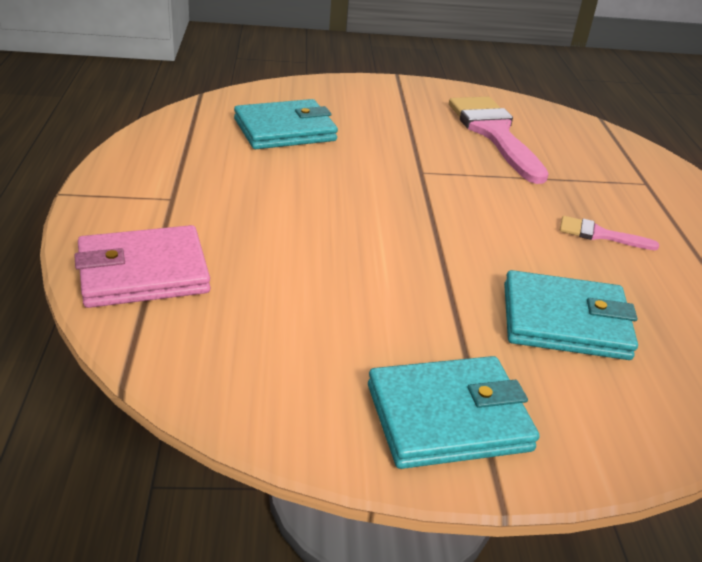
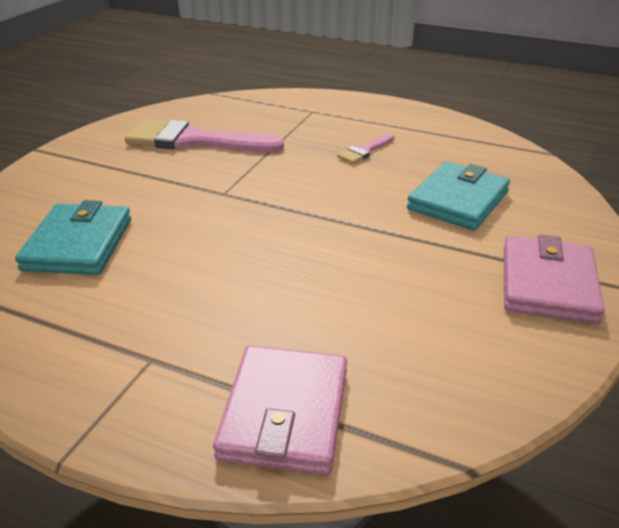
camera: 60 degrees left, 0 degrees up
turquoise wallet [368,356,539,469] -> pink wallet [504,234,605,324]

